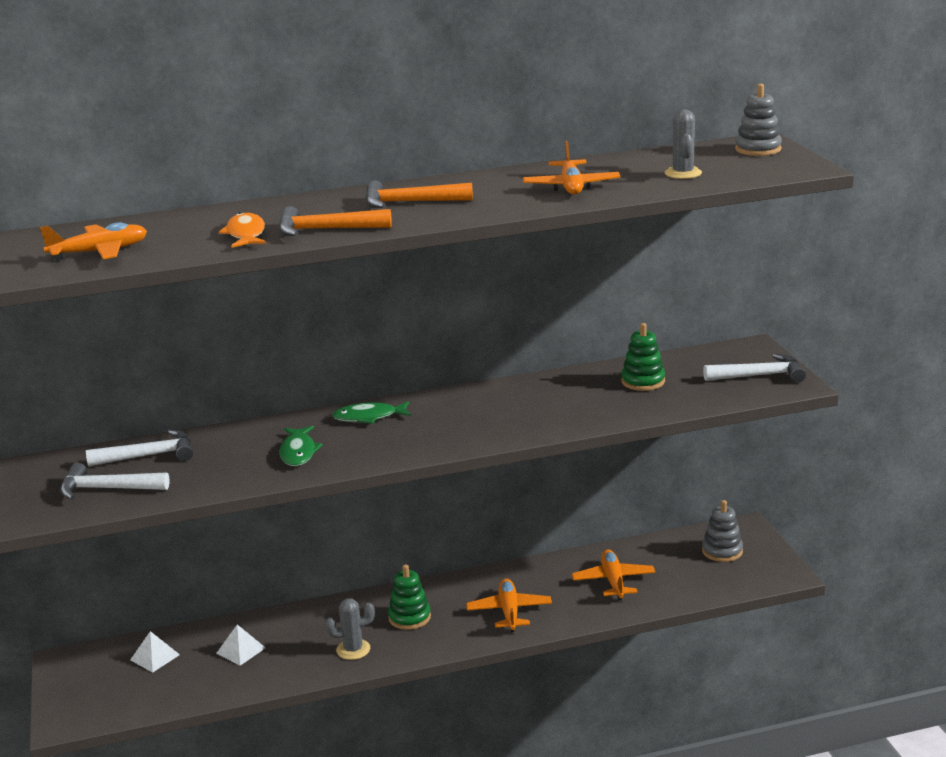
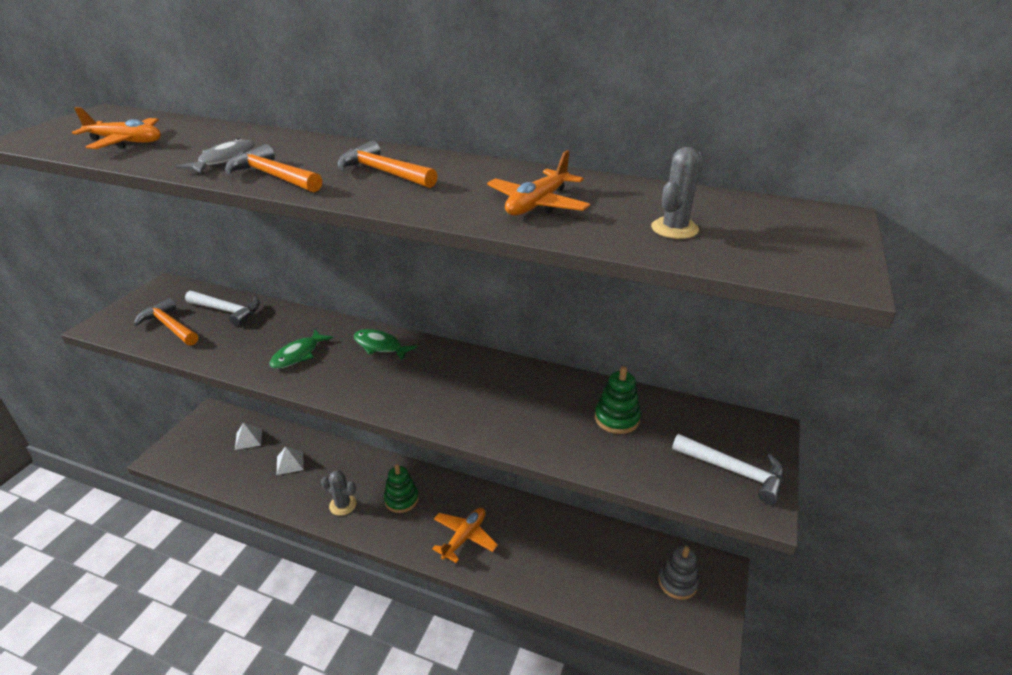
camera: 35 degrees right, 10 degrees up
white hammer [60,463,170,500] -> orange hammer [134,298,198,346]
orange fish [219,212,266,248] -> grey fish [176,138,255,173]
orange plane [572,549,655,600] -> none
grey stacking toy [735,84,782,156] -> none

